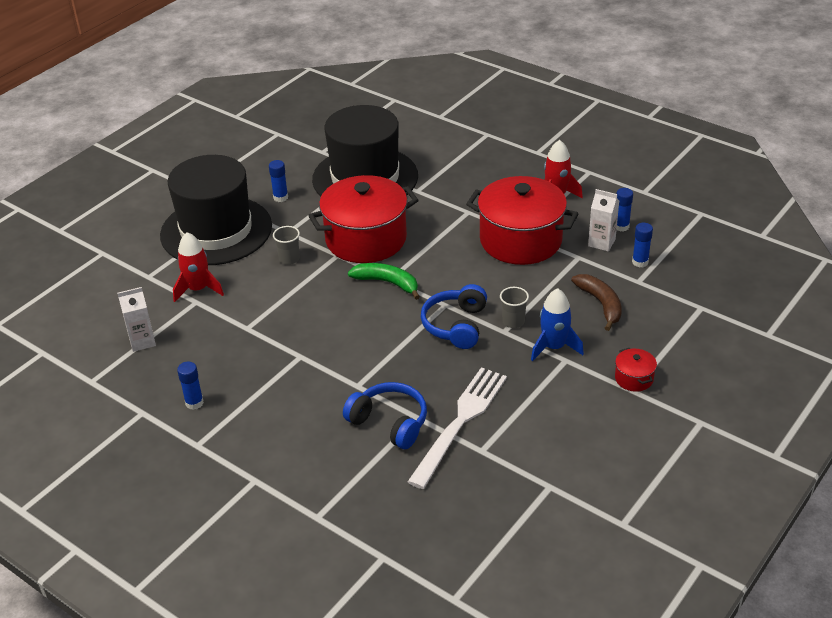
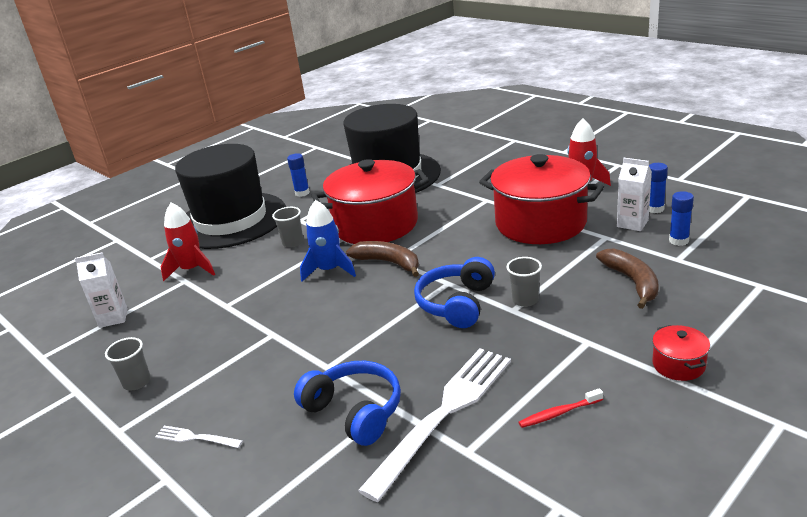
camera: 10 degrees right, 10 degrees down
blue glue stick [177,362,204,410] -> grey cup [105,337,151,391]
green banana [348,263,420,300] -> brown banana [346,241,419,277]
blue rocket [531,288,584,361] -> blue rocket moved to [300,200,356,282]
none -> white fork [155,426,243,448]
none -> red toothbrush [518,388,603,428]

